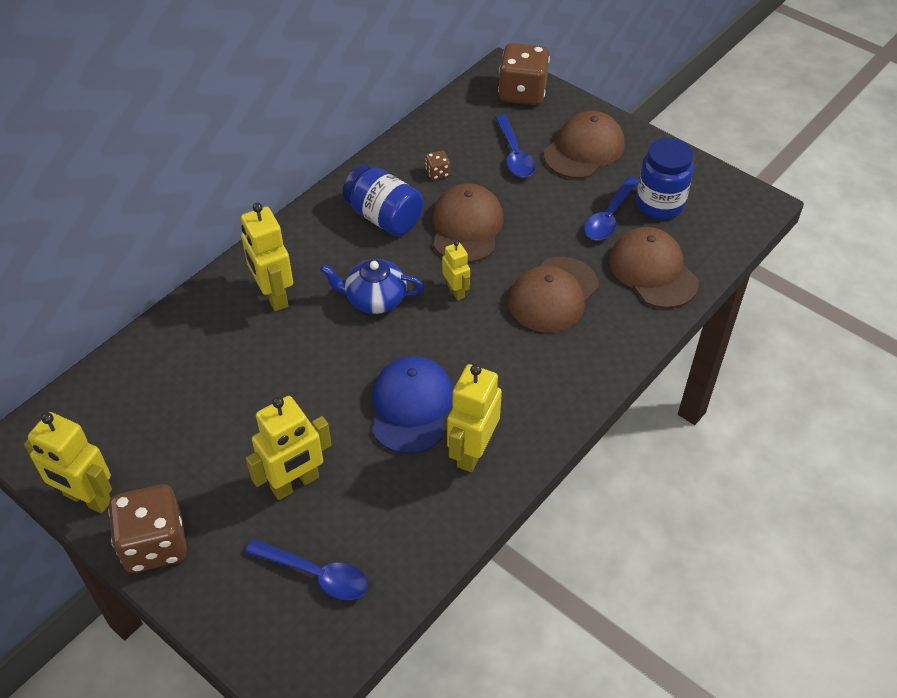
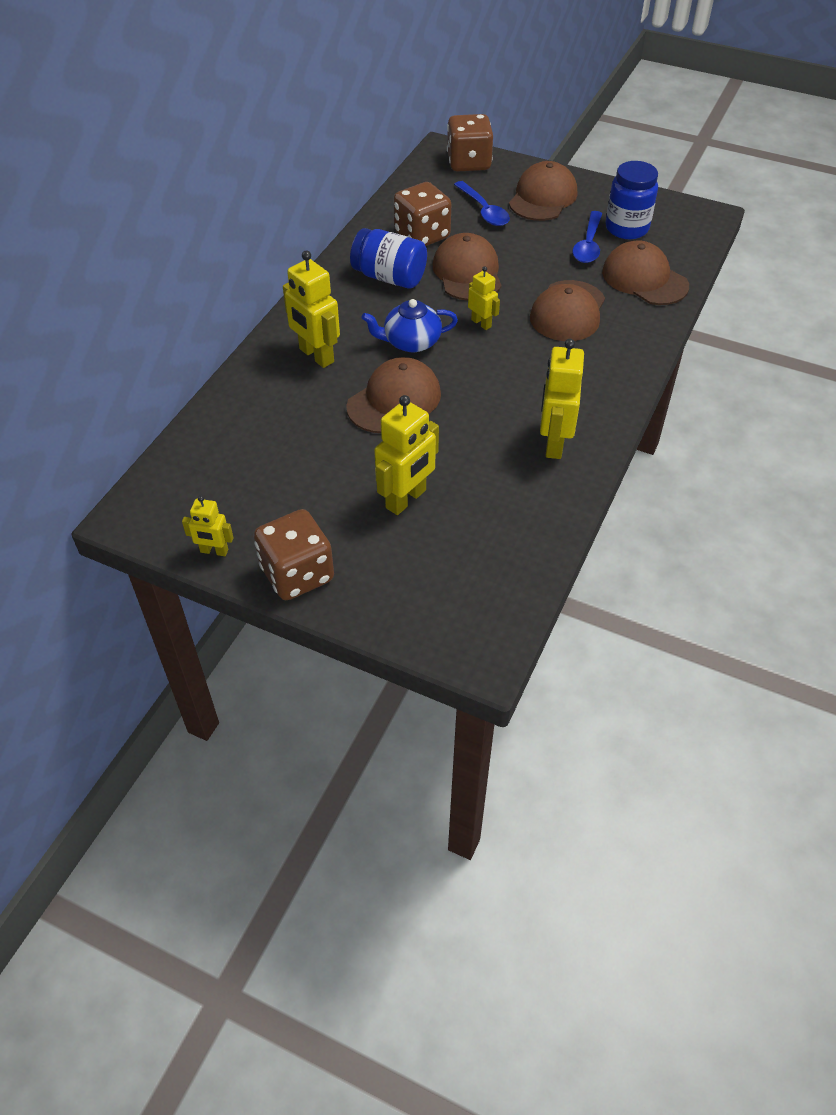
camera: 15 degrees left, 0 degrees up
yellow robot [24,412,112,513] -> yellow robot [182,496,234,556], size x0.57
blue spoon [245,539,368,600] -> none
blue cap [372,356,453,454] -> none
brown dice [425,150,450,180] -> brown dice [394,182,451,246], size x2.30
none -> brown cap [346,357,441,433]

